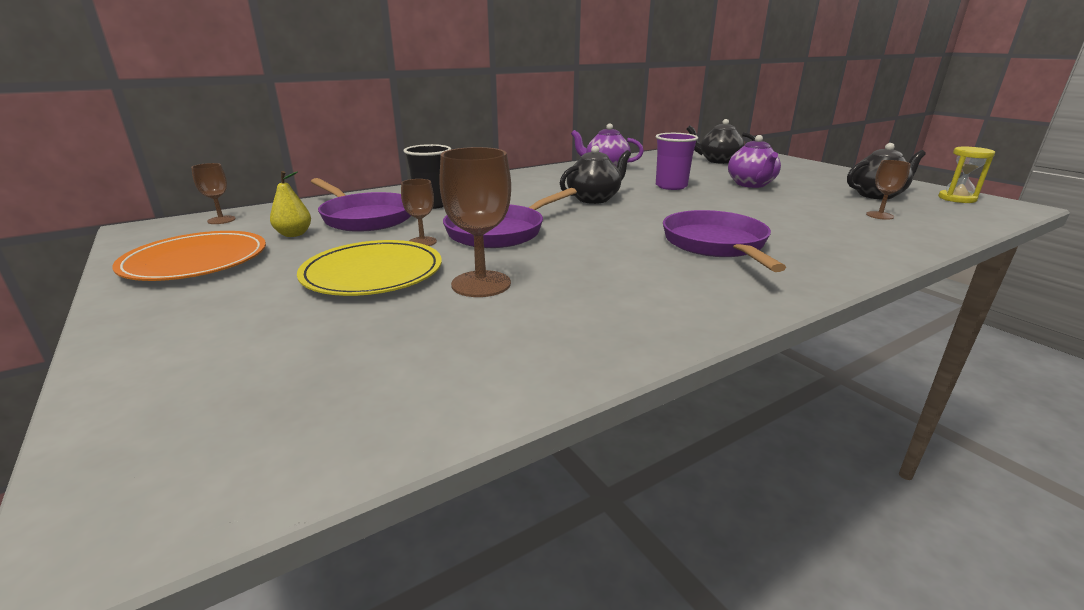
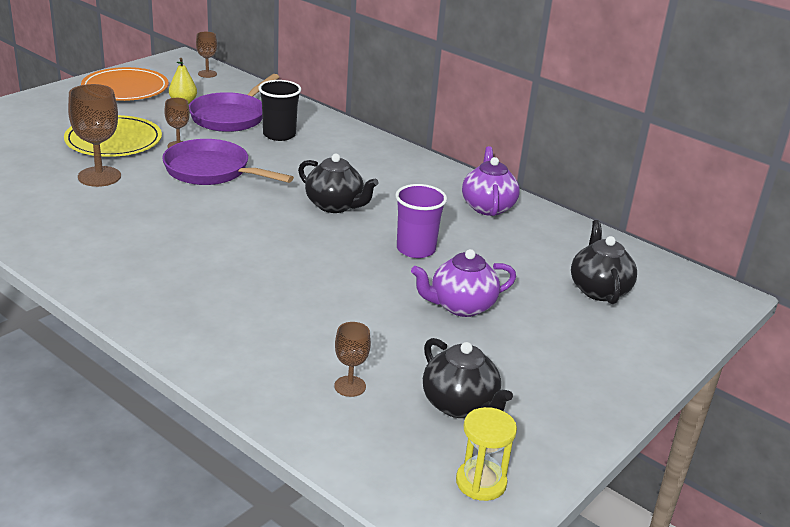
camera: 70 degrees right, 5 degrees up
purple pan [663,210,786,272] -> none

